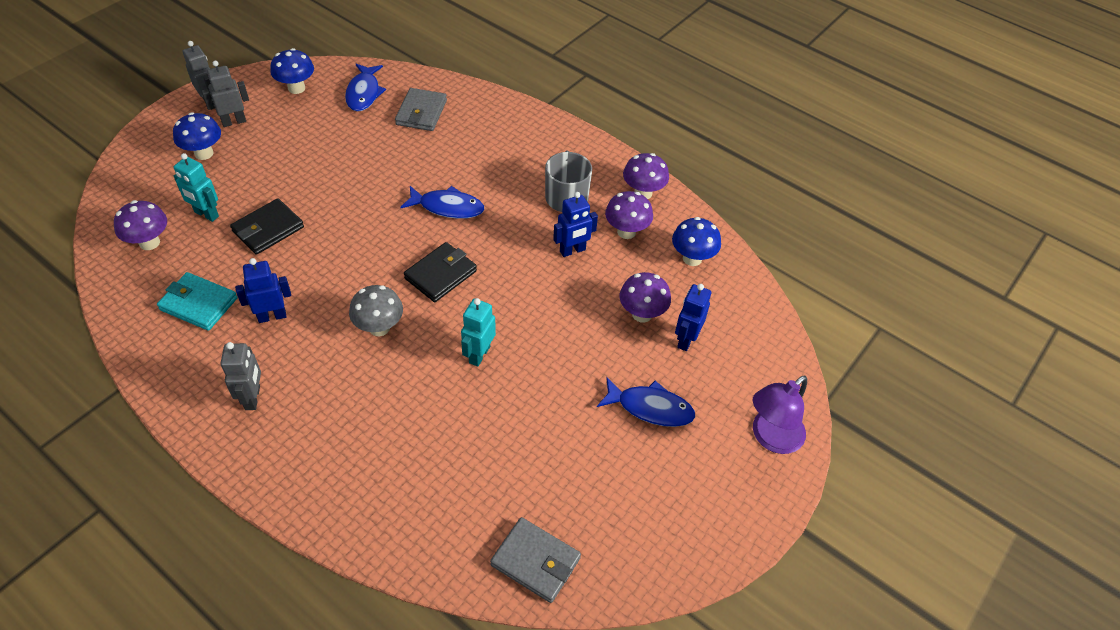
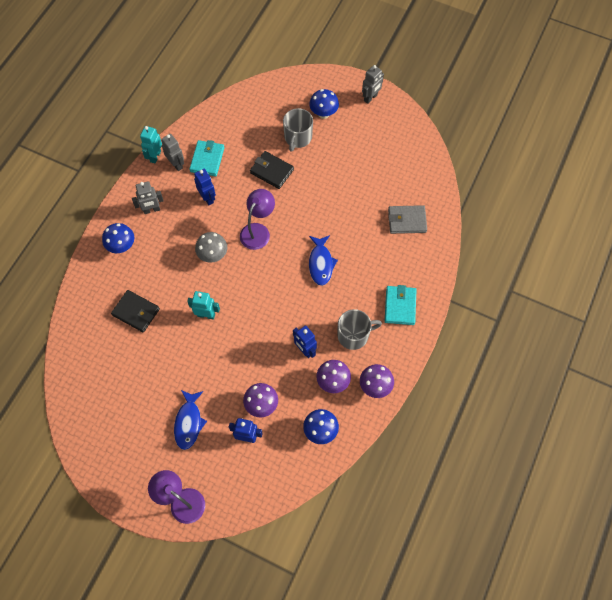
camera: 80 degrees right, 15 degrees up
purple mushroom [114,200,167,250] -> none
turquoise robot [174,153,219,222] -> turquoise robot moved to [140,126,162,164]
grey robot [202,61,249,127] -> grey robot moved to [161,134,184,171]
blue mushroom [270,48,314,94] -> blue mushroom moved to [102,223,134,253]
blue fish [345,64,386,112] -> none
black wallet [404,242,477,302] -> black wallet moved to [111,290,160,332]
grey wallet [490,517,581,603] -> none
none -> purple lamp [240,189,275,250]
none -> grey mug [283,108,313,152]
none -> turquoise wallet [385,285,416,325]

